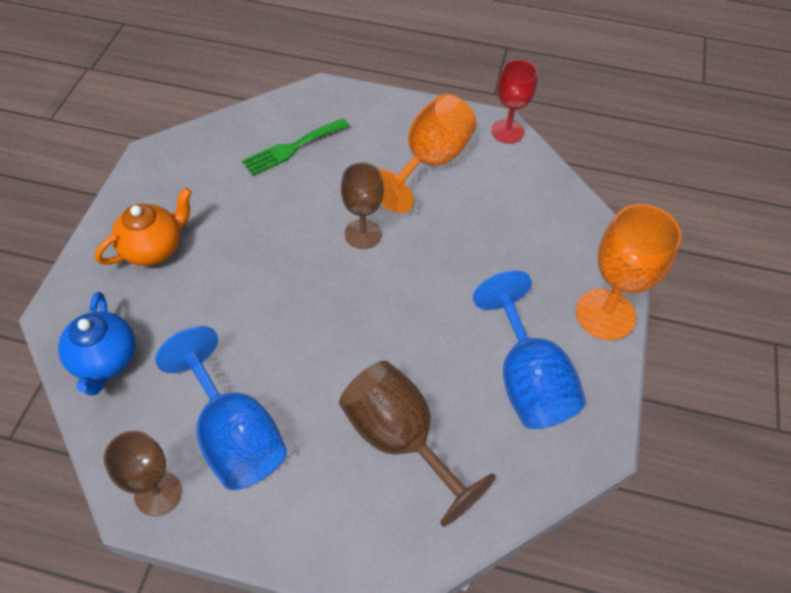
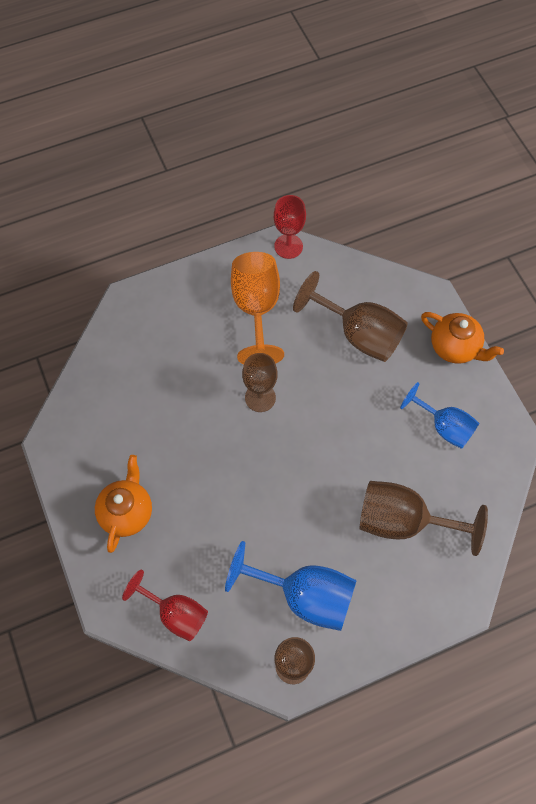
camera: 35 degrees left, 10 degrees up
blue teapot [58,292,135,396] -> red goblet [122,570,208,641]
green fork [242,118,349,176] -> none
blue goblet [473,270,586,429] -> blue goblet [400,382,479,449], size x0.66
orange goblet [576,204,682,340] -> orange teapot [421,312,504,364]
none -> brown goblet [293,271,408,362]

